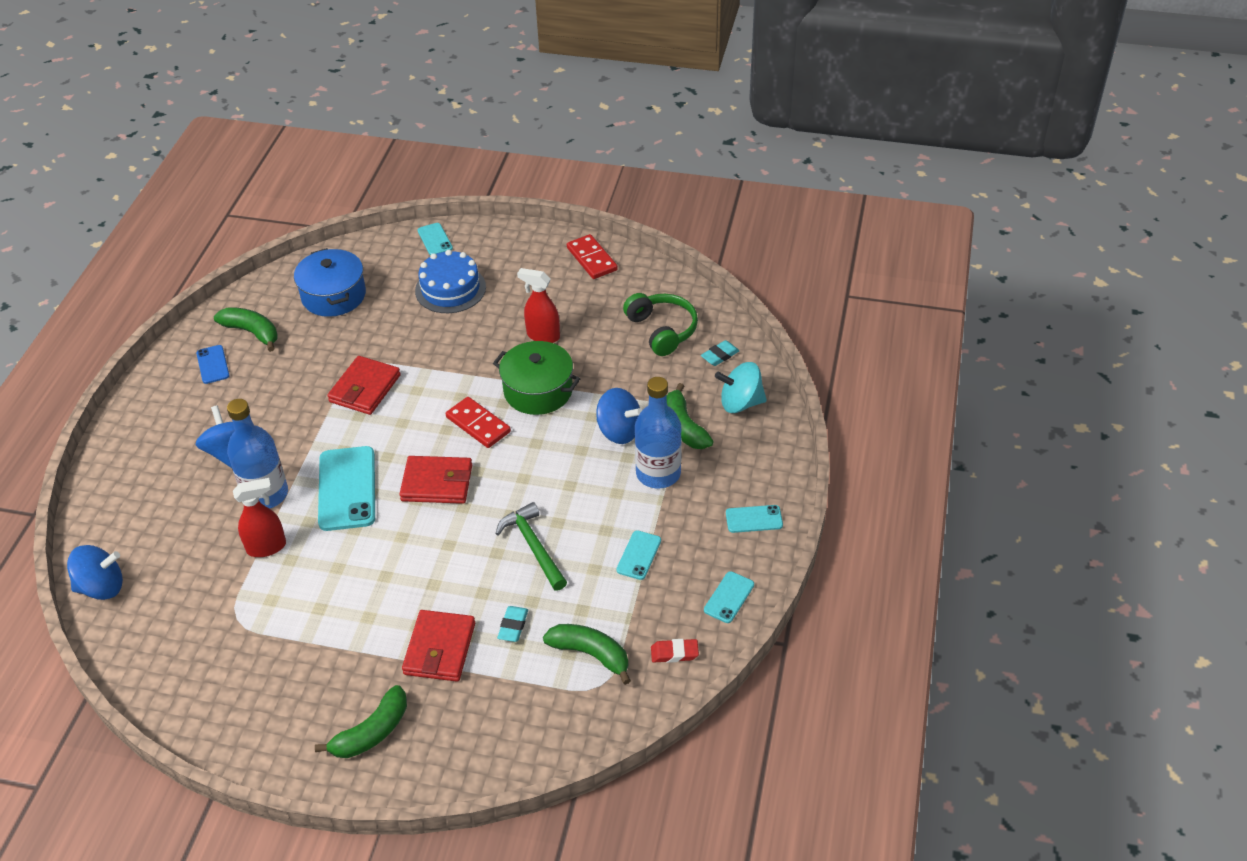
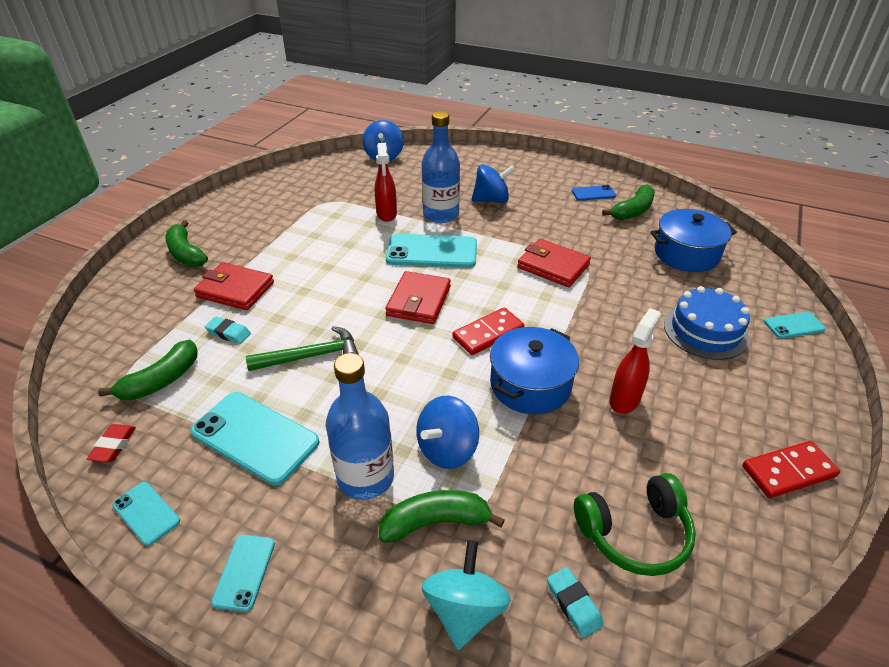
camera: 100 degrees right, 5 degrees down
green pot [493,341,580,415] -> blue pot [490,327,579,414]
turquoise phone [616,530,661,580] -> turquoise phone [190,392,319,485], size x1.92

